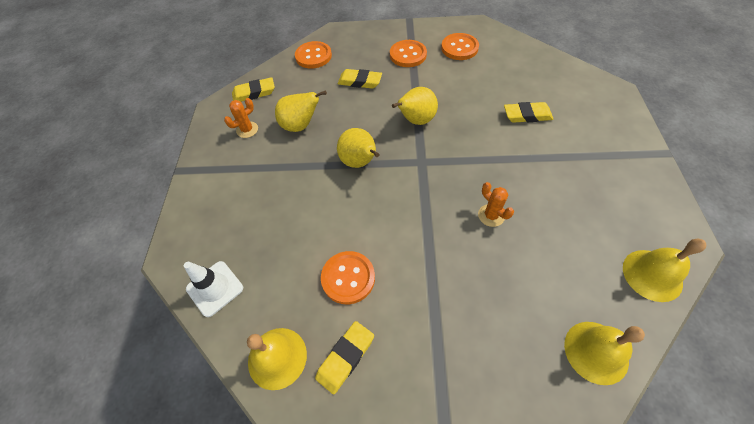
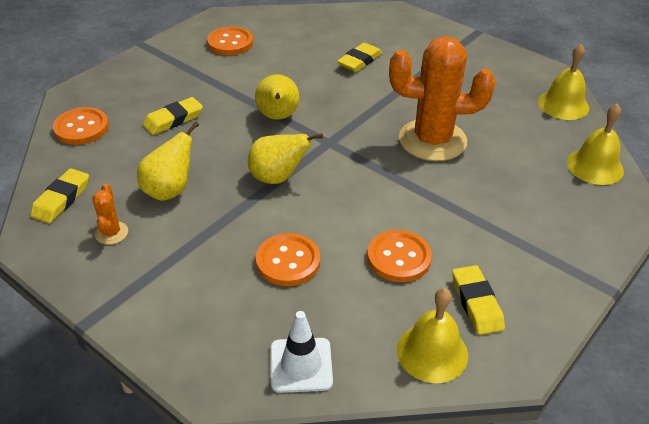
camera: 55 degrees left, 15 degrees down
orange button [390,40,427,67] -> orange button moved to [256,233,320,286]
orange cactus [478,182,514,227] -> orange cactus [389,36,495,161], size x2.40

